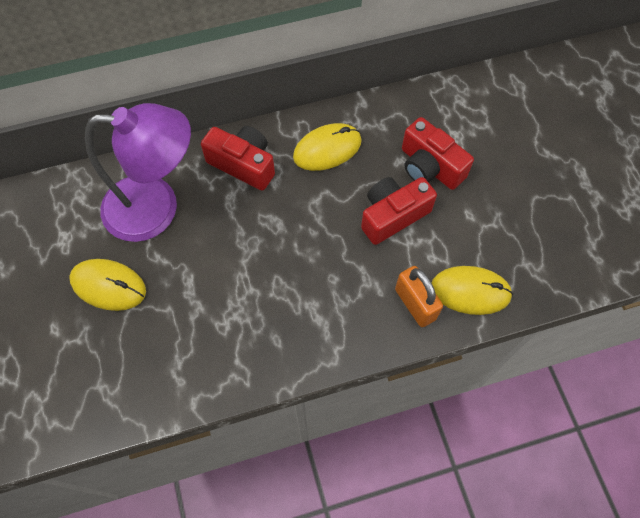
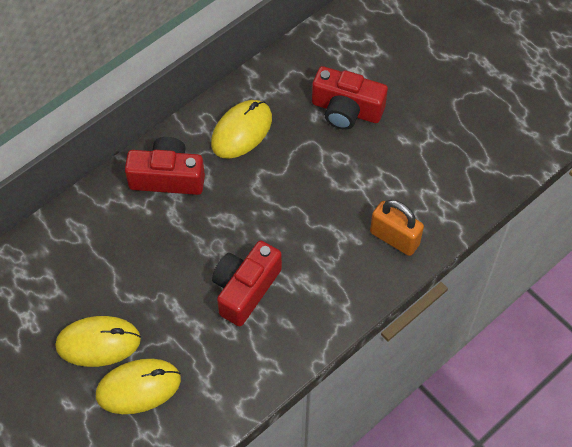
camera: 25 degrees left, 5 degrees down
purple lamp [85,103,191,242] -> none
red camera [361,177,437,245] -> red camera moved to [212,241,282,327]
yellow mouse [432,266,513,315] -> yellow mouse moved to [96,359,181,414]

